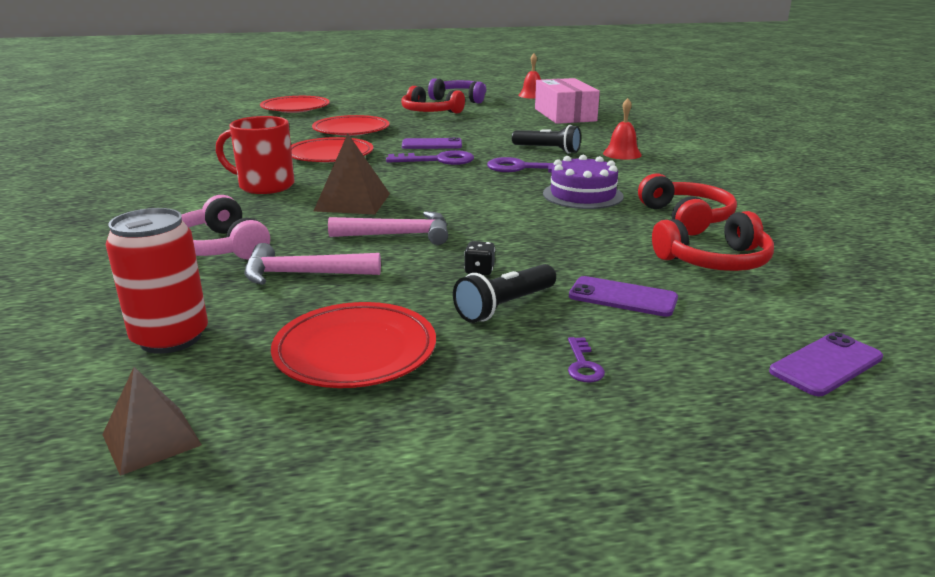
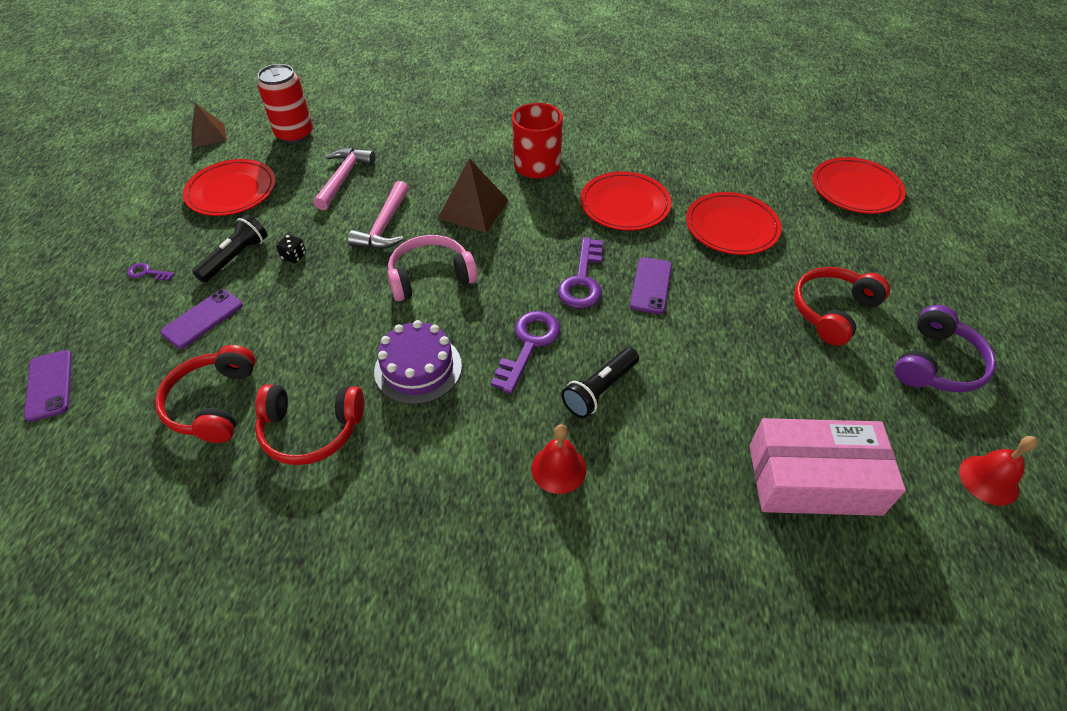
camera: 105 degrees right, 25 degrees up
pink headphones [182,195,270,260] -> pink headphones moved to [388,235,478,301]
black flashlight [453,264,556,323] -> black flashlight turned 60 degrees clockwise [192,214,268,282]

